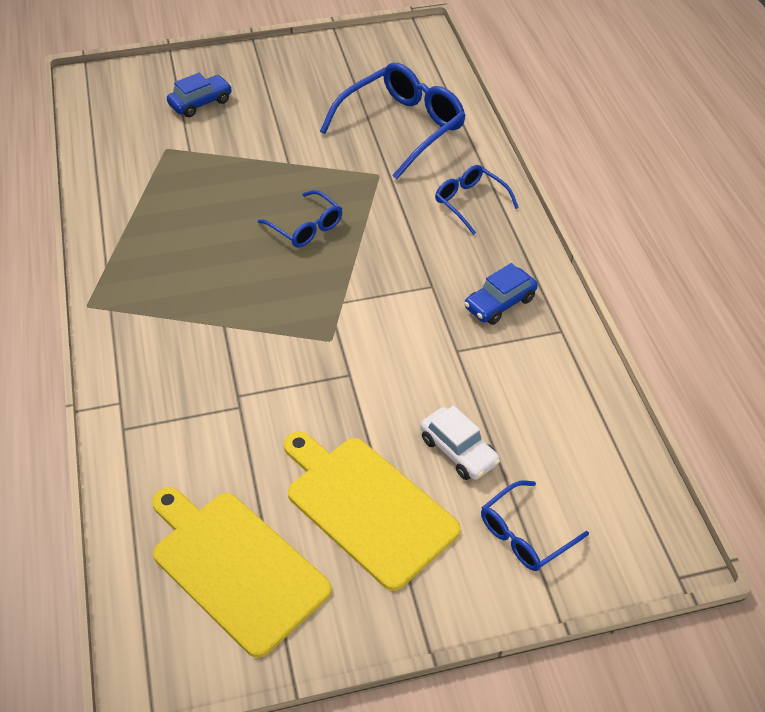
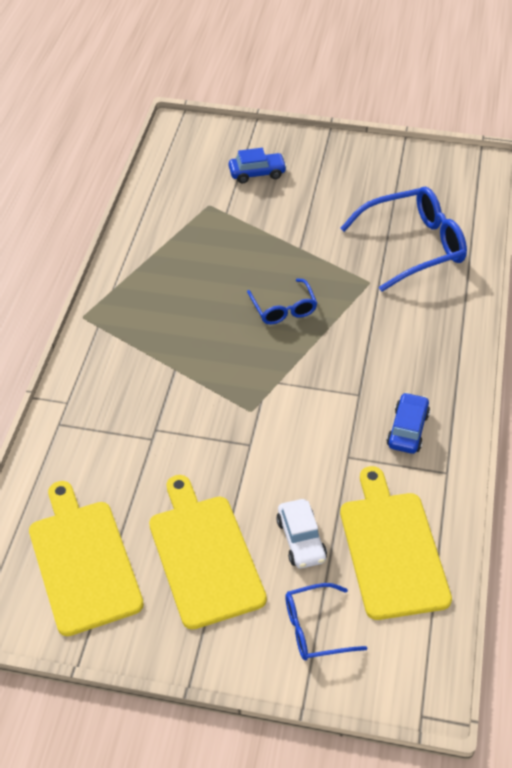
camera: 25 degrees right, 0 degrees up
blue glasses [435,165,519,235] -> none
blue car [464,263,538,325] -> blue car turned 120 degrees clockwise [387,392,430,454]
none -> yellow cutting board [340,466,452,620]

